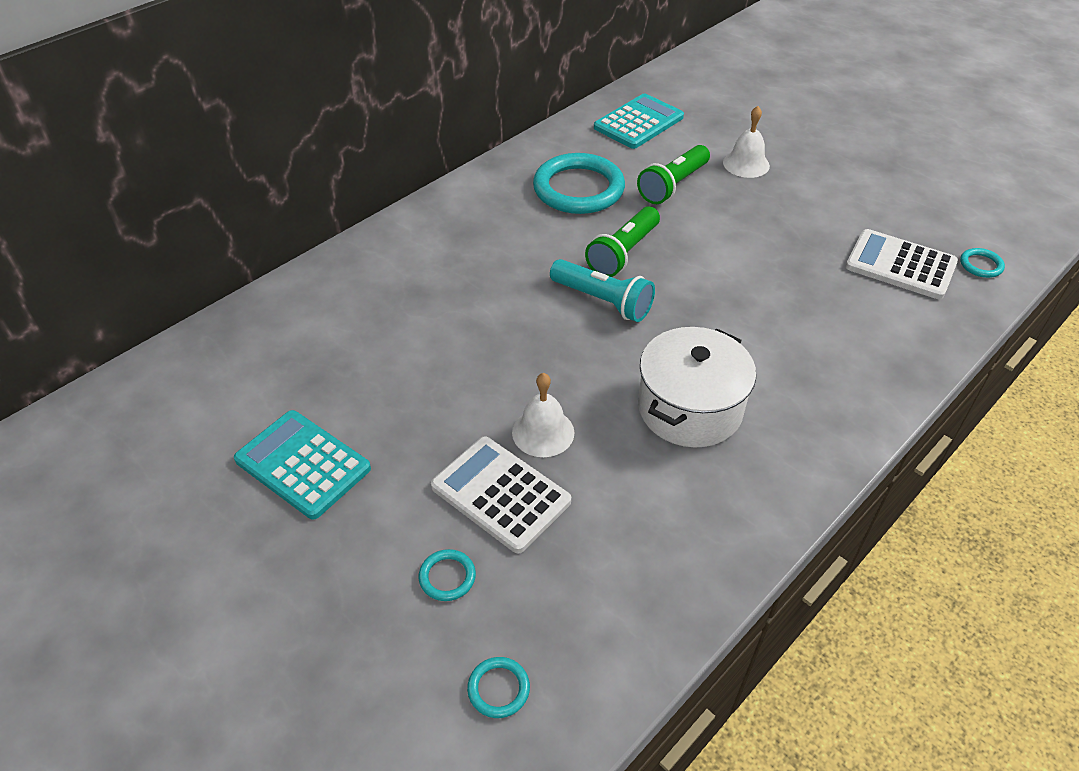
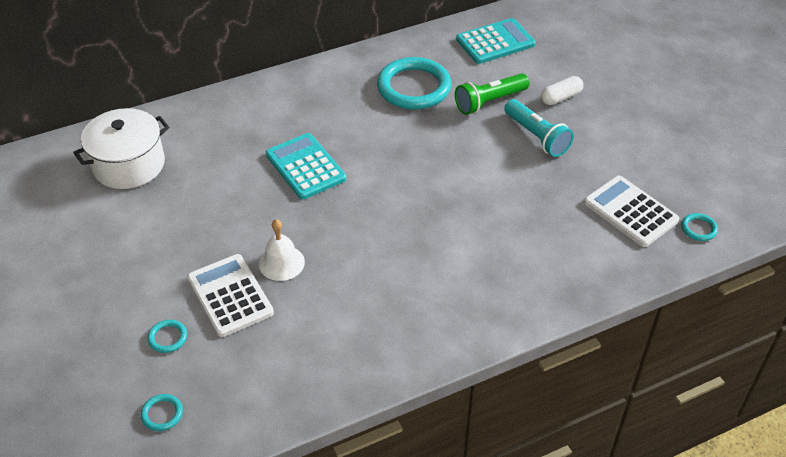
camera: 20 degrees right, 0 degrees up
turquoise calculator [234,410,371,520] -> turquoise calculator moved to [266,133,346,200]
turquoise flashlight [550,259,655,322] -> turquoise flashlight moved to [504,99,574,157]
green flashlight [585,206,660,277] -> none
white pot [638,327,756,448] -> white pot moved to [73,108,169,189]
white bell [723,106,770,178] -> white capsule [541,76,583,105]

